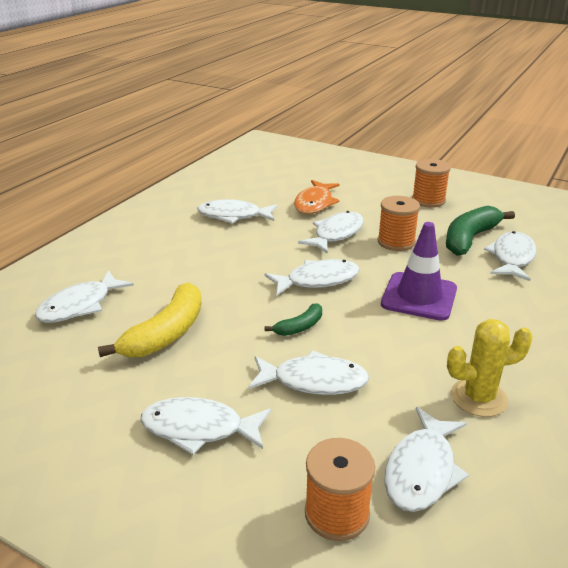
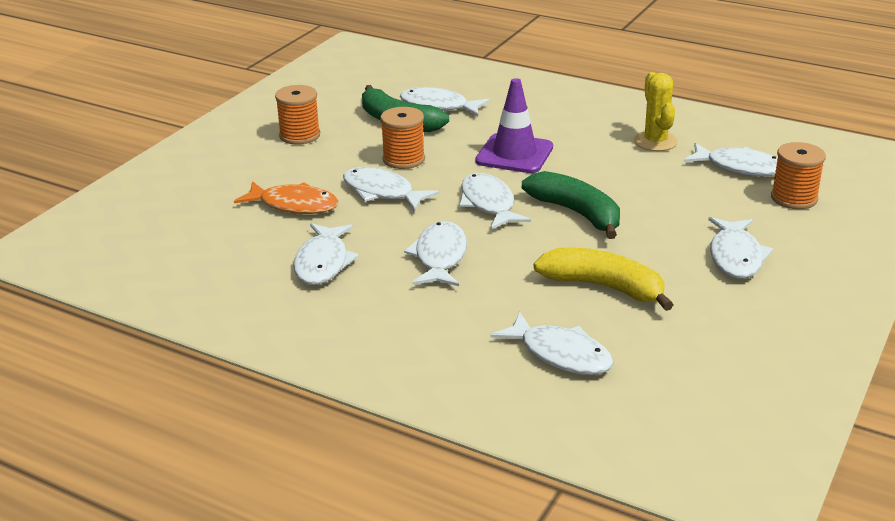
camera: 90 degrees left, 0 degrees up
white fish [248,350,369,395] -> white fish moved to [404,221,467,286]
green banana [265,303,322,336] -> green banana [522,171,620,239], size x1.92

